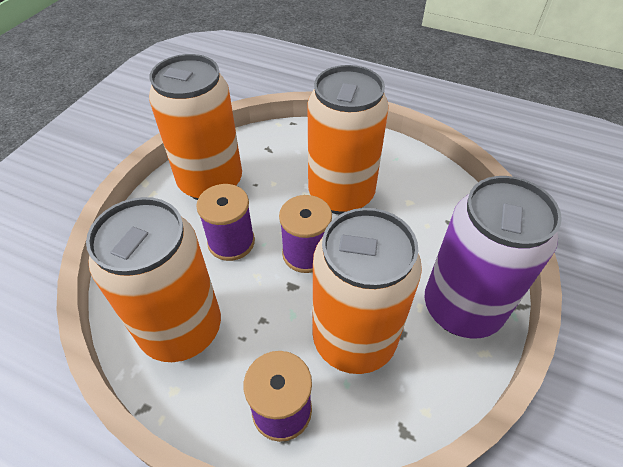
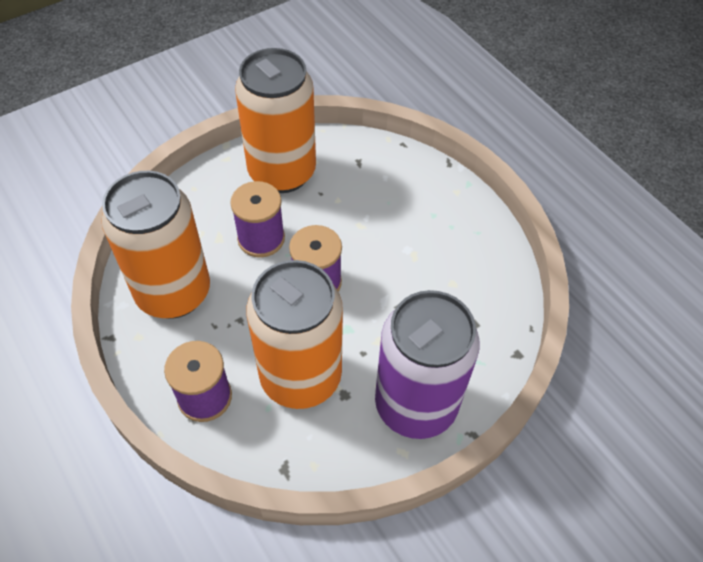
camera: 30 degrees right, 5 degrees up
orange can [308,65,389,215] -> none

